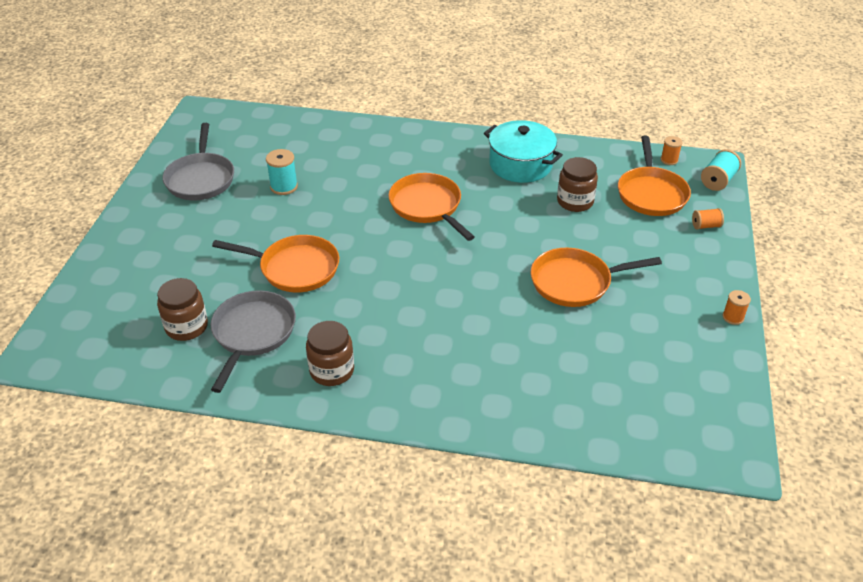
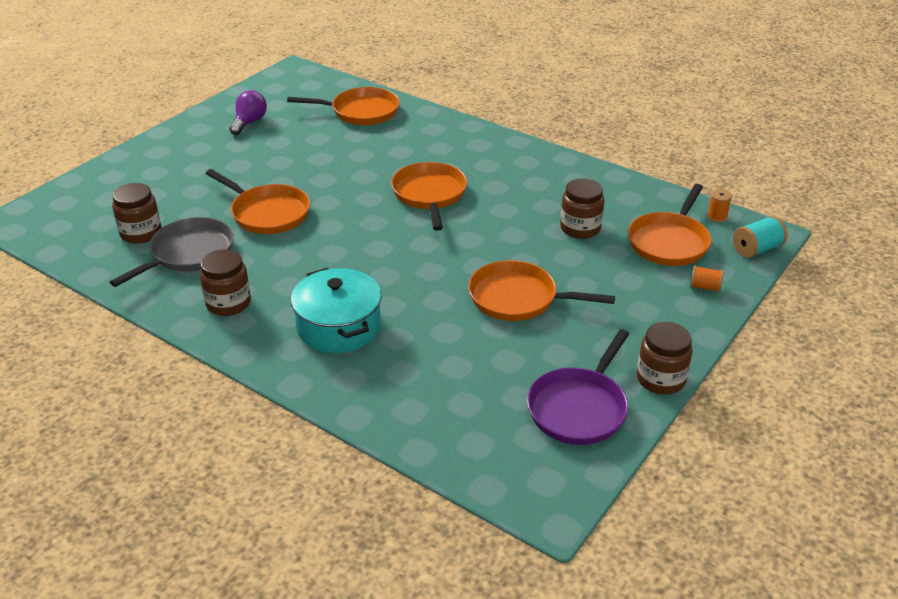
camera: 25 degrees right, 5 degrees down
grey pan [163,123,234,200] -> purple light bulb [229,90,267,135]
turquoise spool [266,149,298,195] -> none
turquoise pot [484,120,563,183] -> turquoise pot moved to [291,268,382,353]
orange spool [723,290,751,325] -> brown jar [637,322,693,394]
none -> orange pan [287,87,400,125]
none -> purple pan [527,329,629,445]

